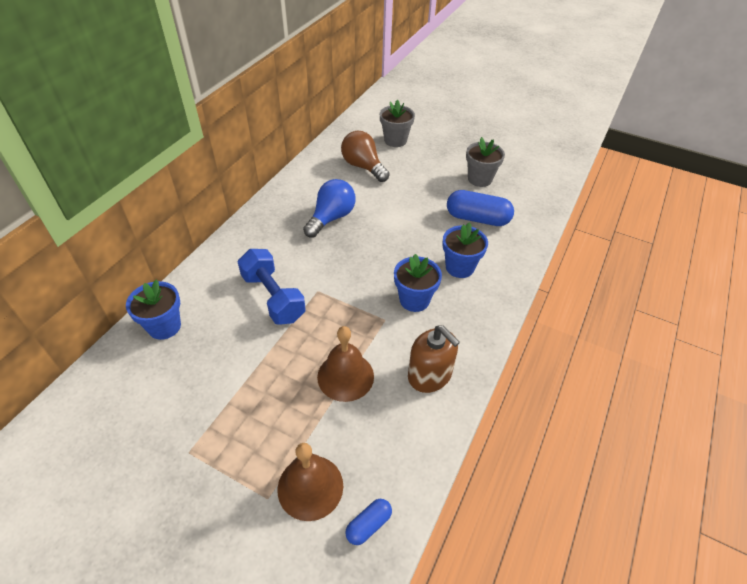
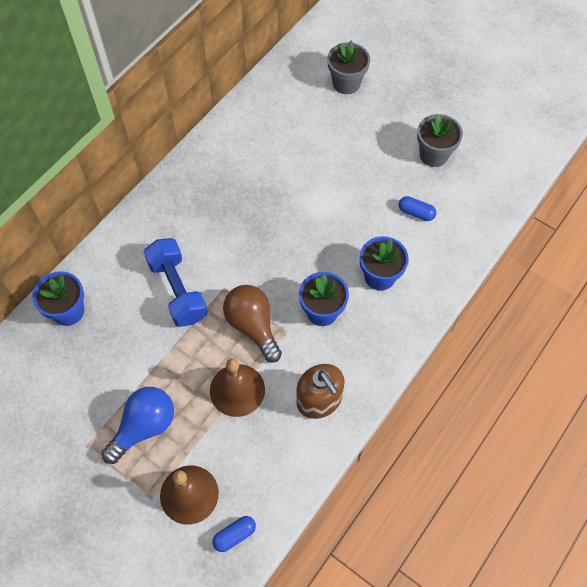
camera: 10 degrees right, 15 degrees up
blue light bulb [303,179,356,238] -> blue light bulb moved to [101,387,174,464]
brown light bulb [341,131,390,182] -> brown light bulb moved to [223,285,282,363]
blue capsule [447,190,514,226] -> blue capsule [399,196,436,221], size x0.52

